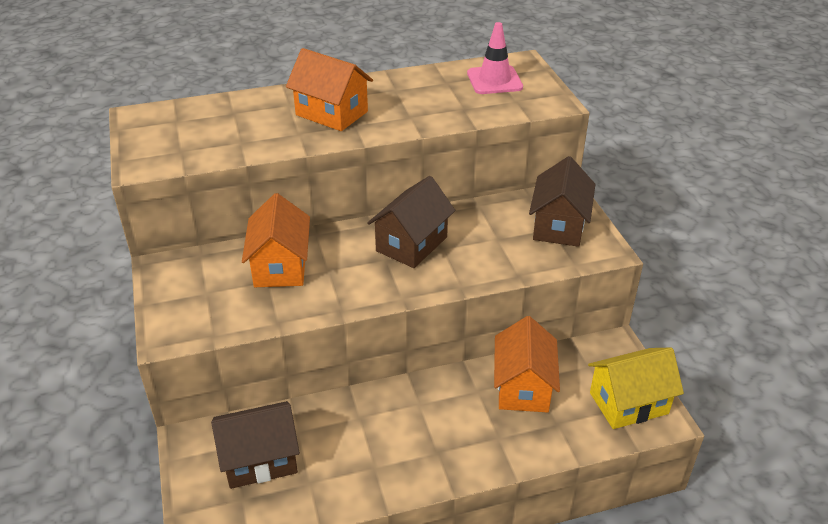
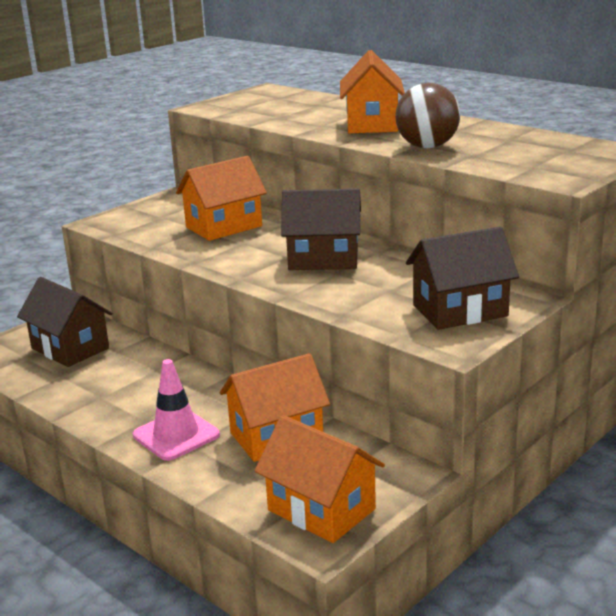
camera: 60 degrees right, 15 degrees down
pink traffic cone [467,22,523,94] -> pink traffic cone moved to [133,359,220,461]
yellow house [588,348,684,429] -> orange house [254,415,385,543]
none -> brown ball [395,83,460,148]

